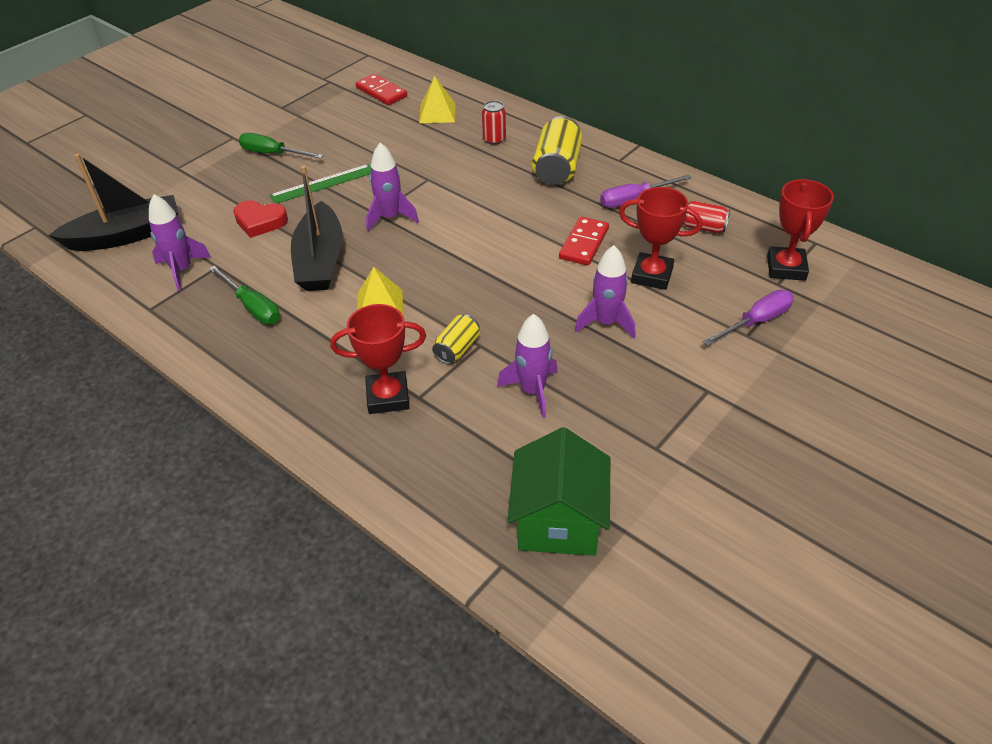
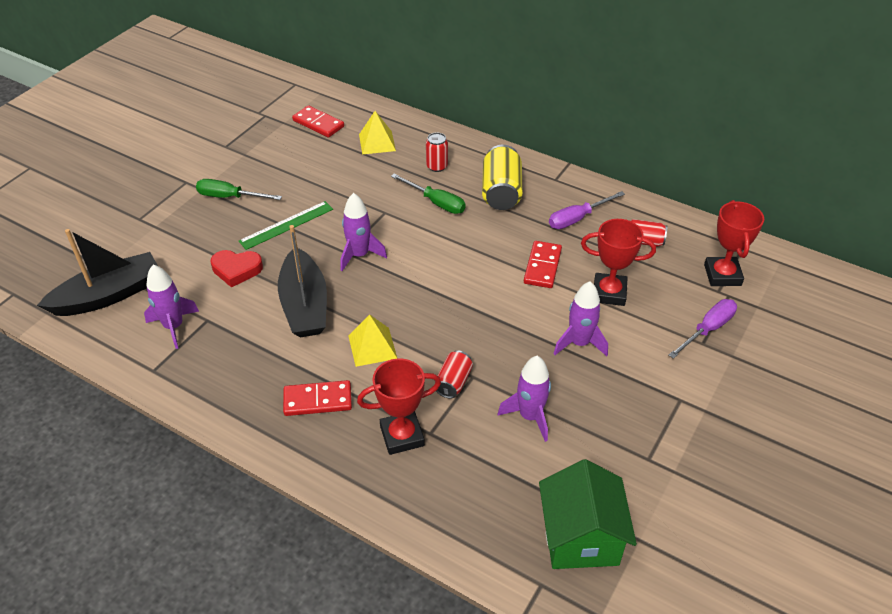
camera: 10 degrees left, 0 degrees up
green screwdriver [209,266,280,324] -> green screwdriver moved to [391,174,466,214]
yellow can [432,314,480,364] -> red can [435,351,473,399]
none -> red domino [283,380,352,416]

